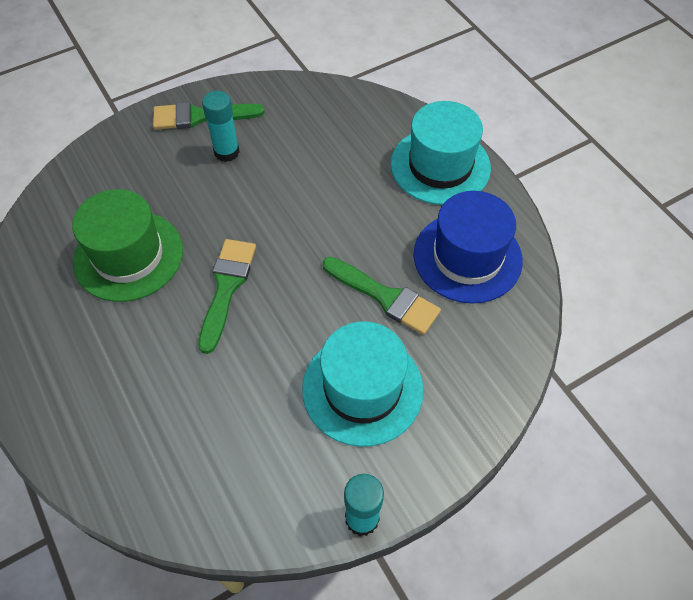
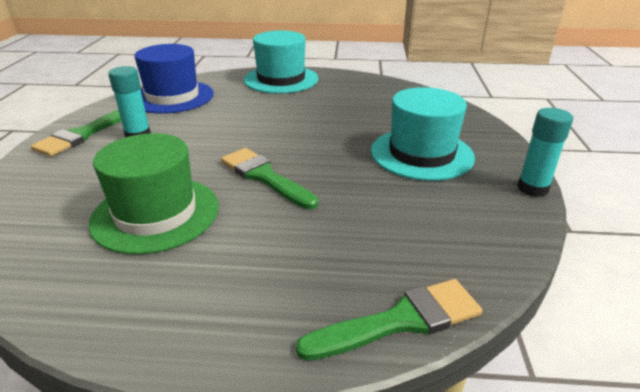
camera: 55 degrees left, 25 degrees down
green brush [323,257,441,335] -> green brush moved to [296,279,482,361]
blue hat [414,191,523,304] -> blue hat moved to [134,44,214,114]

